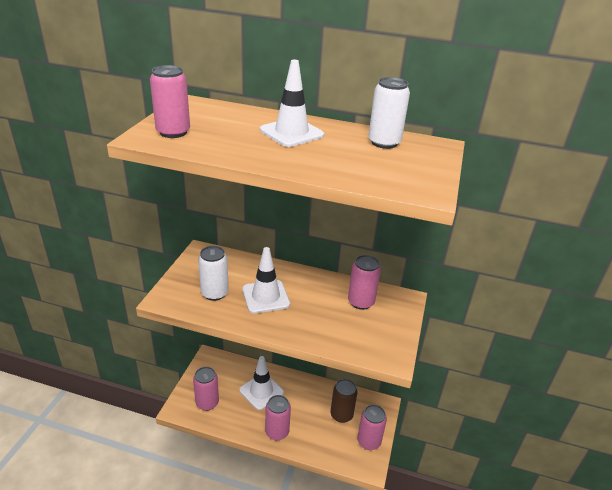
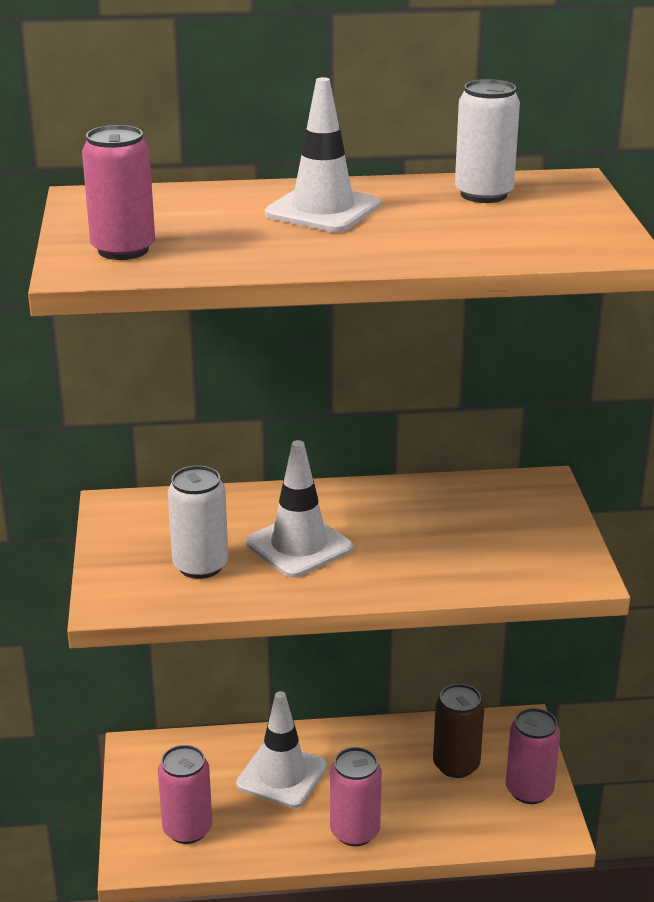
camera: 20 degrees left, 5 degrees down
pink can [348,255,381,310] -> none

